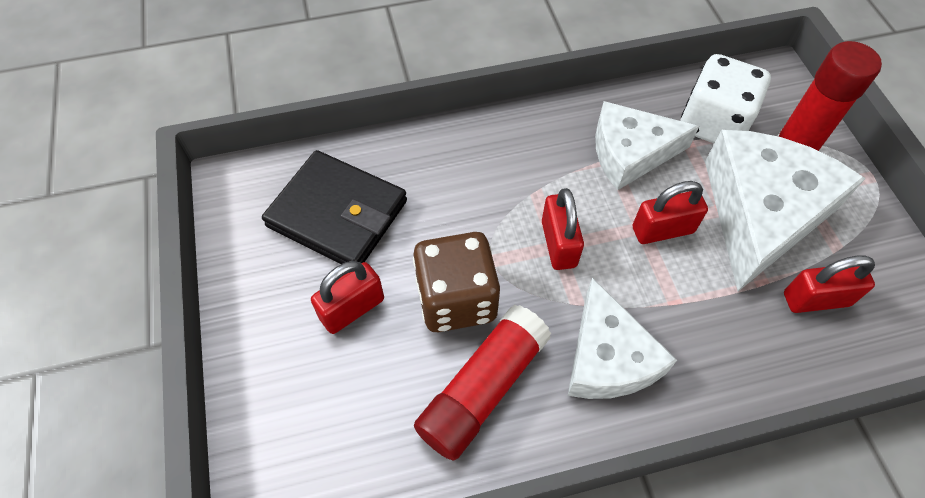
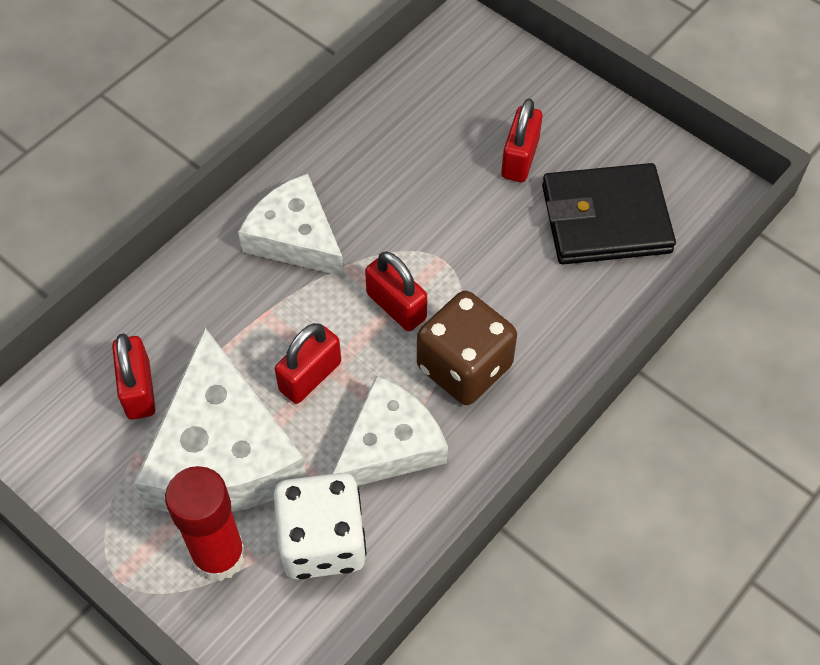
camera: 145 degrees right, 0 degrees up
brown dice [413,232,500,332] -> brown dice moved to [417,291,517,405]
red glue stick [414,305,551,461] -> none
red padlock [784,255,875,313] -> red padlock turned 60 degrees counterclockwise [112,333,155,420]

